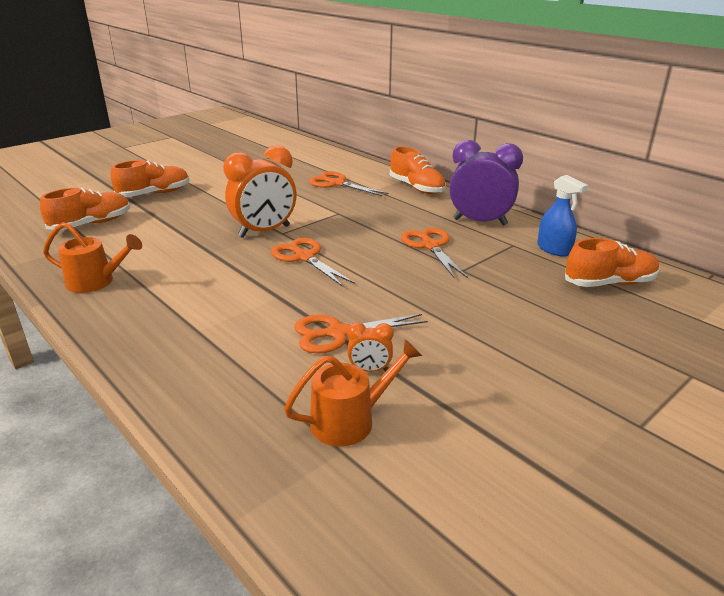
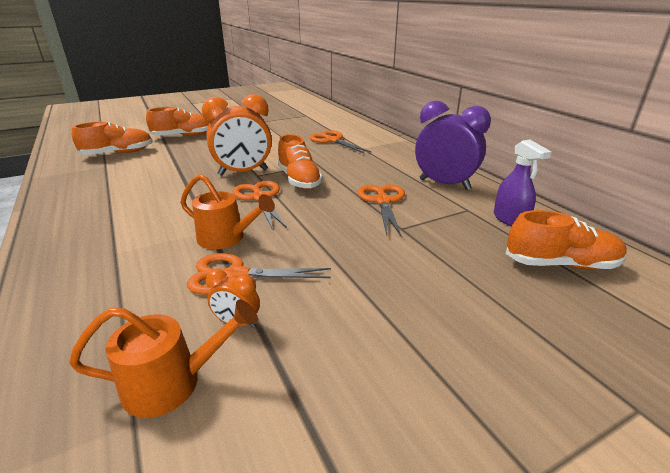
camera: 15 degrees right, 0 degrees up
orange watering can [43,222,142,293] -> orange watering can moved to [180,174,275,249]
orange shoe [390,146,446,194] -> orange shoe moved to [277,134,323,189]
blue spray bottle [537,175,588,257] -> purple spray bottle [494,139,551,226]

